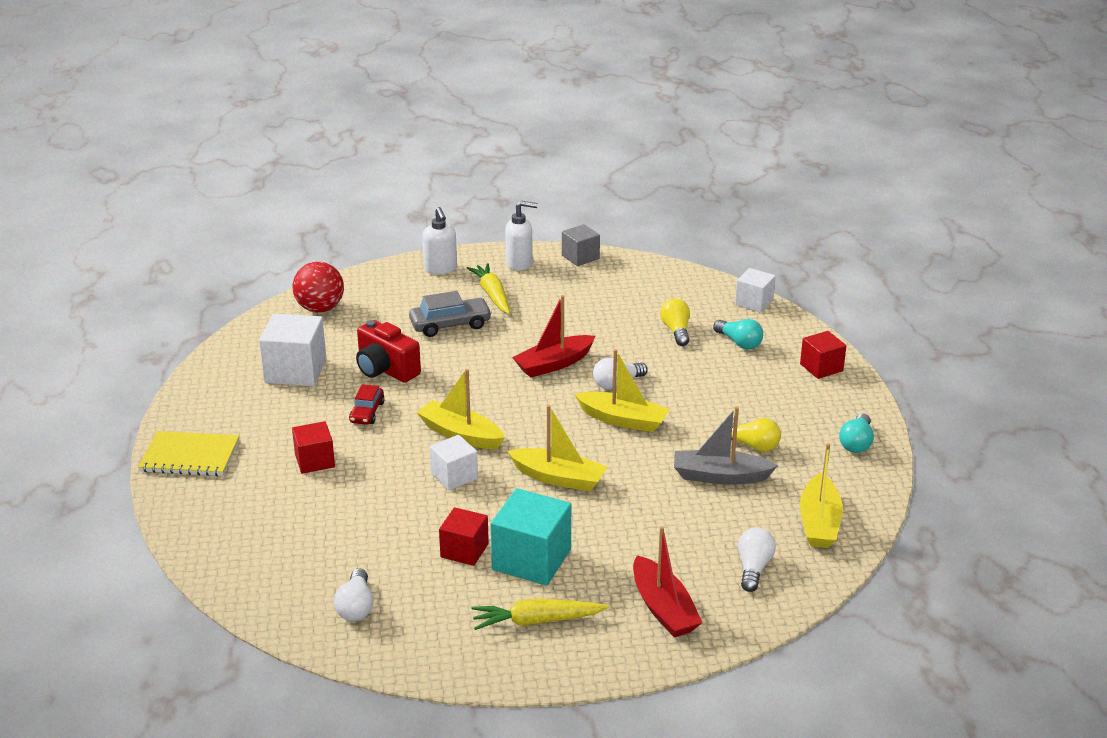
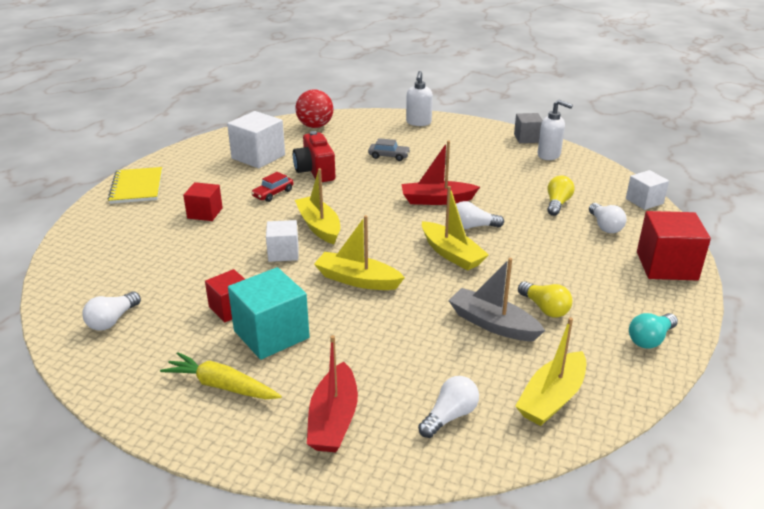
camera: 30 degrees right, 0 degrees up
yellow notebook [138,431,239,476] -> yellow notebook turned 45 degrees clockwise [108,167,162,204]
grey car [409,291,492,337] -> grey car [368,138,411,161], size x0.65
yellow carrot [467,263,510,314] -> none
white soap dispenser [505,201,538,271] -> white soap dispenser moved to [538,100,573,160]
yellow boat [507,405,607,491] -> yellow boat turned 150 degrees clockwise [314,215,405,290]
turquoise light bulb [713,319,763,349] -> white light bulb [589,203,627,233]
red cube [800,331,846,379] -> red cube [637,211,711,281], size x1.63

